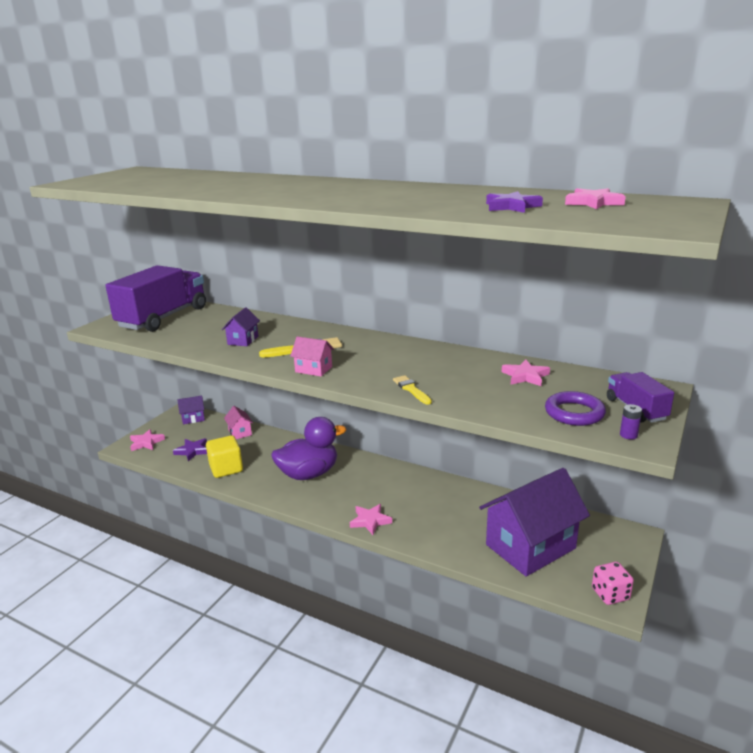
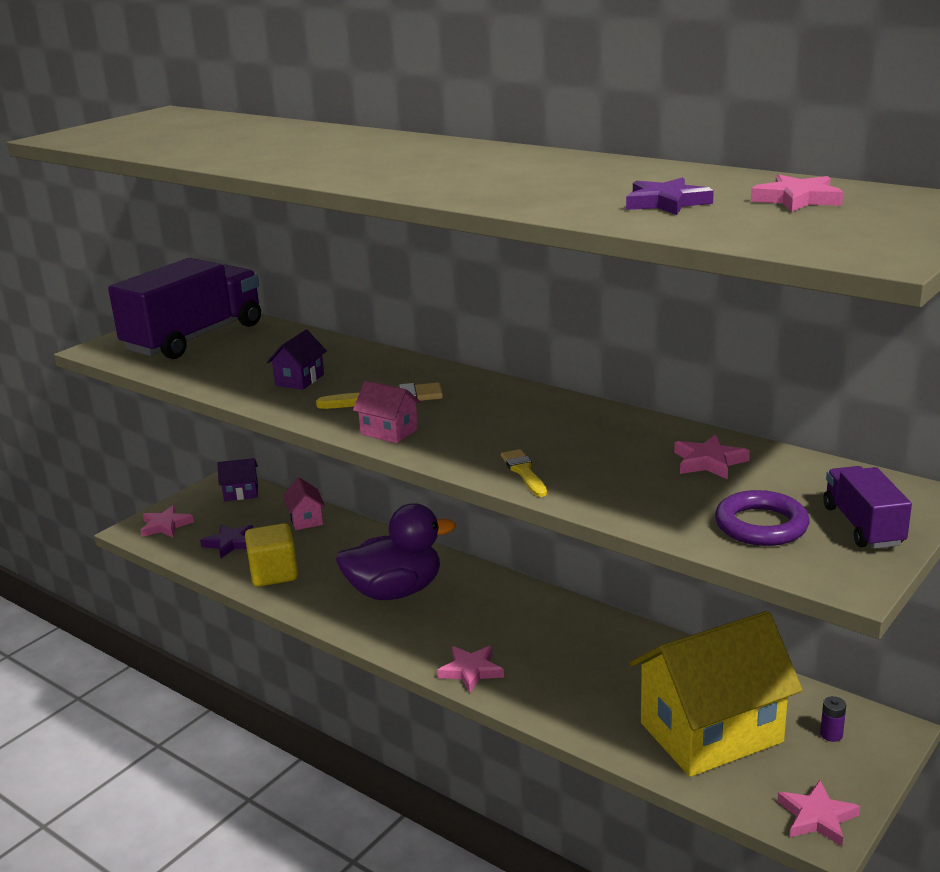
camera: 10 degrees right, 0 degrees up
purple house [479,468,590,577] -> yellow house [629,611,803,777]
pink dice [592,562,634,605] -> pink star [777,780,860,846]
purple battery [620,404,642,440] -> purple battery moved to [820,696,846,742]

